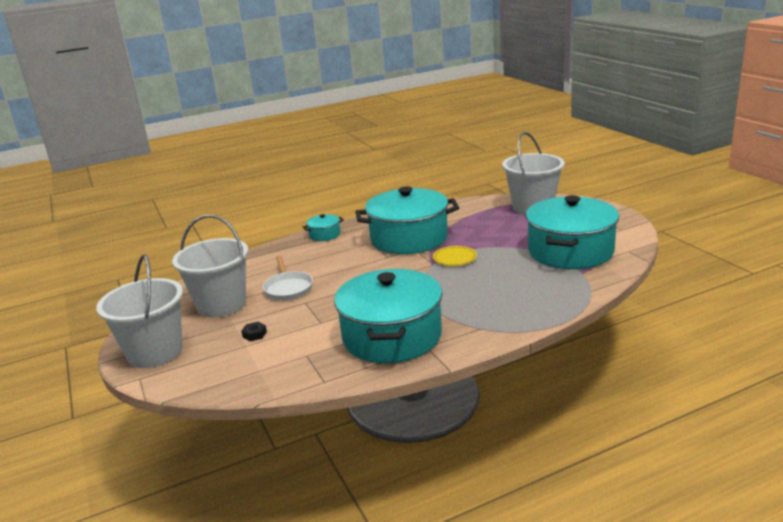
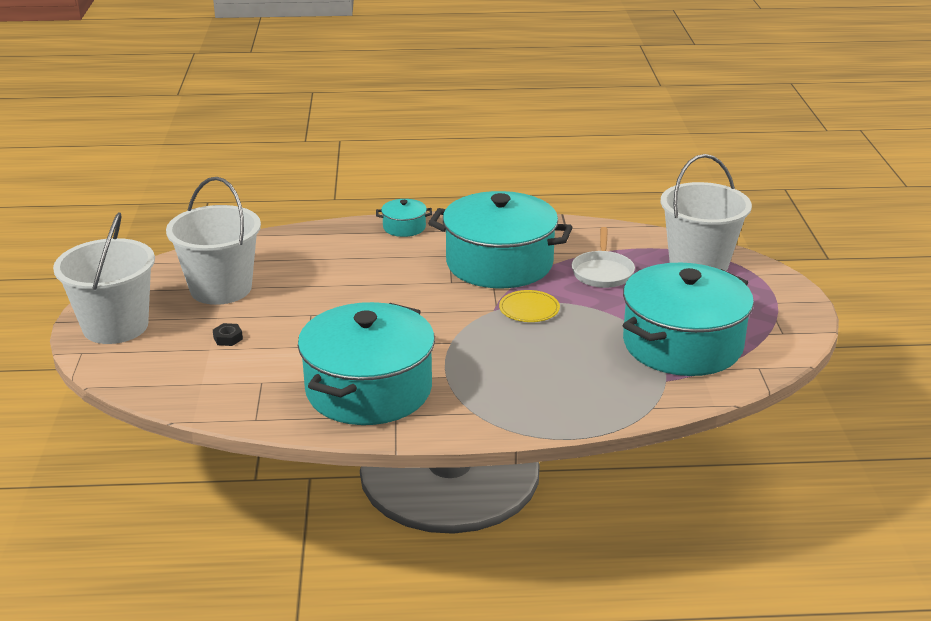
camera: 20 degrees right, 5 degrees up
white pan [263,255,313,300] -> white pan moved to [572,227,635,288]

